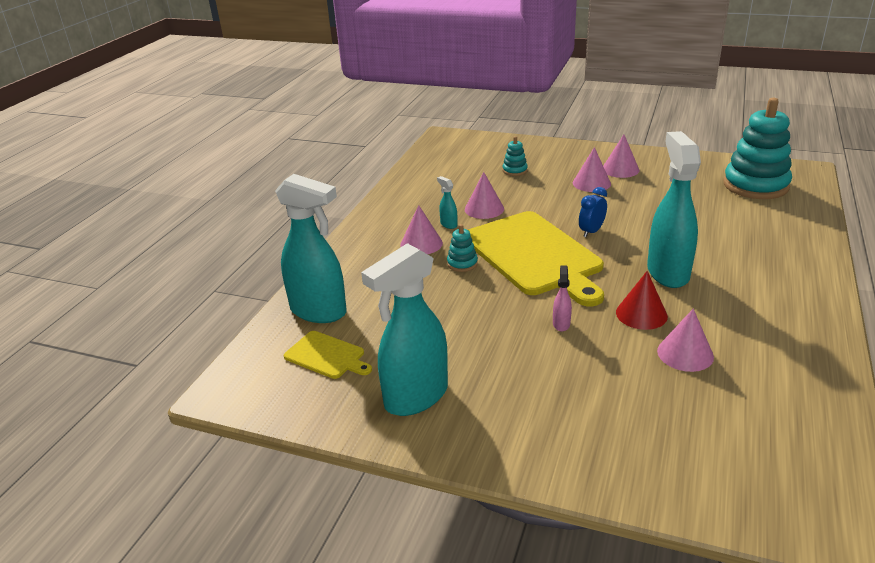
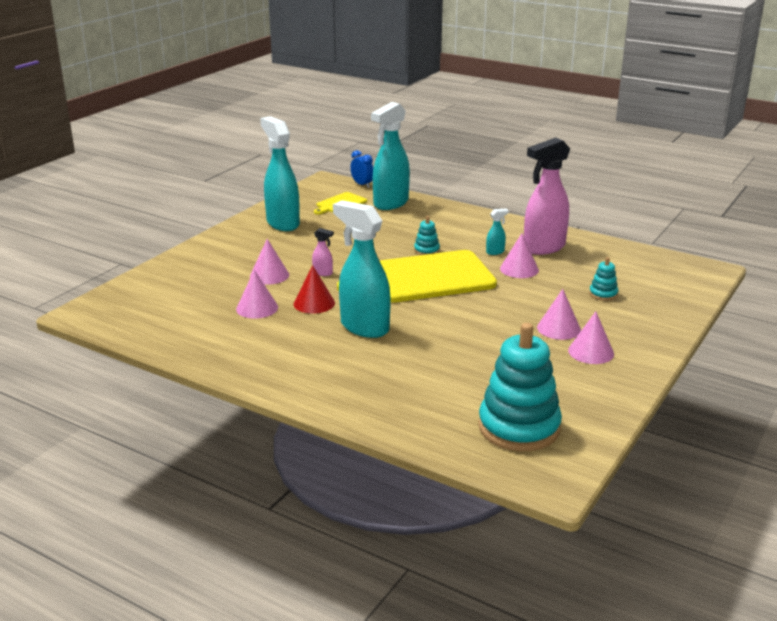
camera: 100 degrees right, 5 degrees down
pink cone [400,205,443,254] -> pink cone moved to [250,239,289,285]
blue clock [579,187,607,237] -> blue clock moved to [350,150,373,188]
turquoise spray bottle [647,131,701,288] -> turquoise spray bottle turned 150 degrees counterclockwise [333,200,390,338]
none -> pink spray bottle [524,137,570,255]

